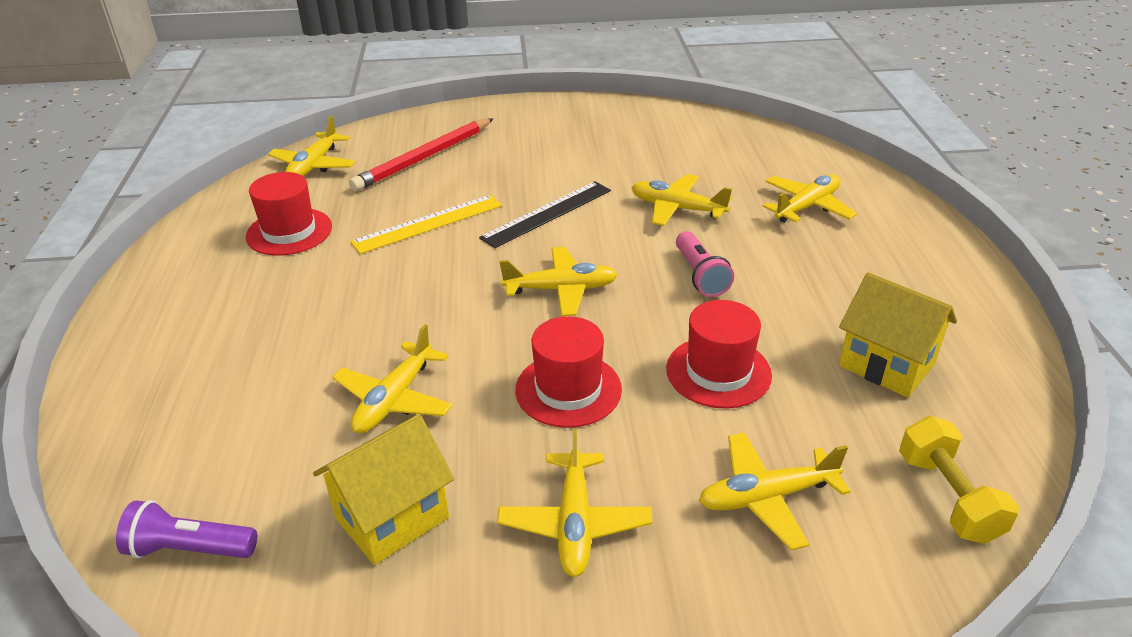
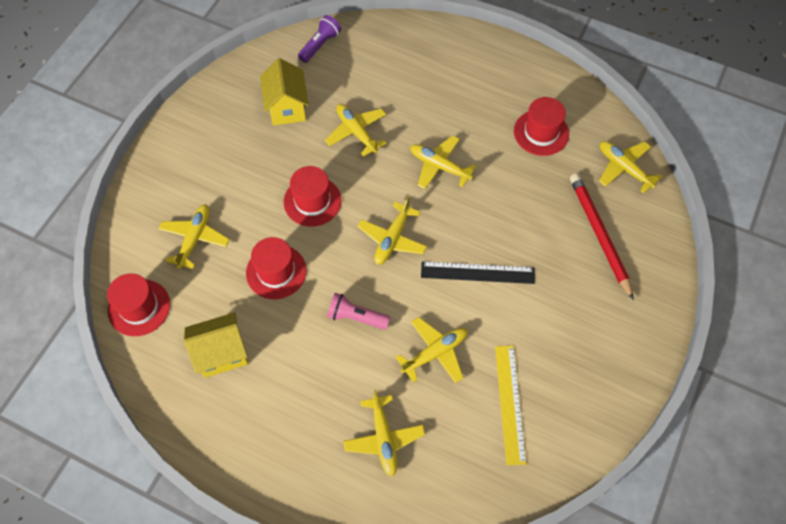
camera: 120 degrees right, 25 degrees up
yellow ruler [350,195,502,254] -> yellow ruler moved to [495,346,526,465]
black ruler [479,181,611,248] -> black ruler turned 75 degrees counterclockwise [421,261,535,284]
yellow plane [497,428,652,577] -> yellow plane moved to [410,135,477,189]
yellow dumbbell [899,416,1019,544] -> red hat [107,273,170,336]

